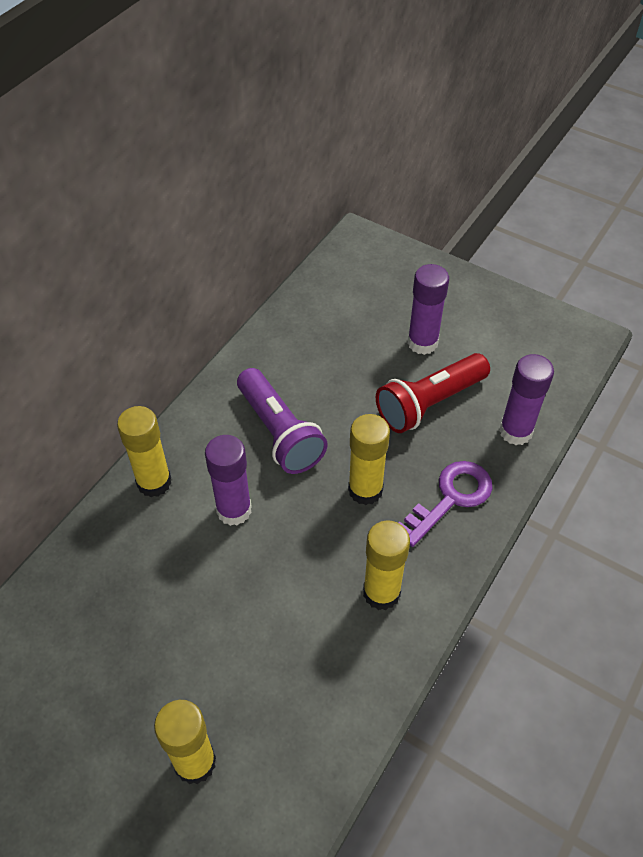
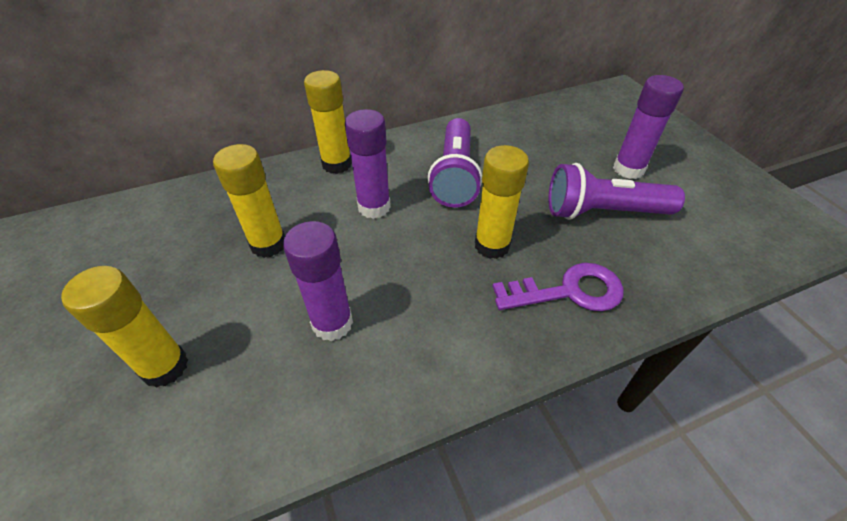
camera: 35 degrees right, 5 degrees down
yellow glue stick [363,520,410,610] -> yellow glue stick moved to [213,144,285,258]
red flashlight [376,353,490,433] -> purple flashlight [548,163,685,220]
purple glue stick [499,354,554,445] -> purple glue stick moved to [283,221,353,341]

